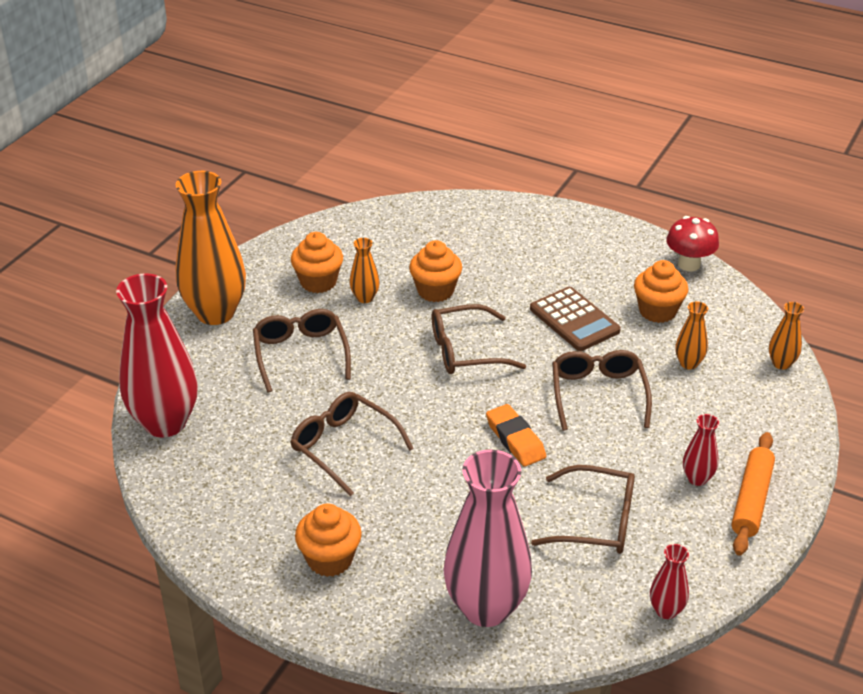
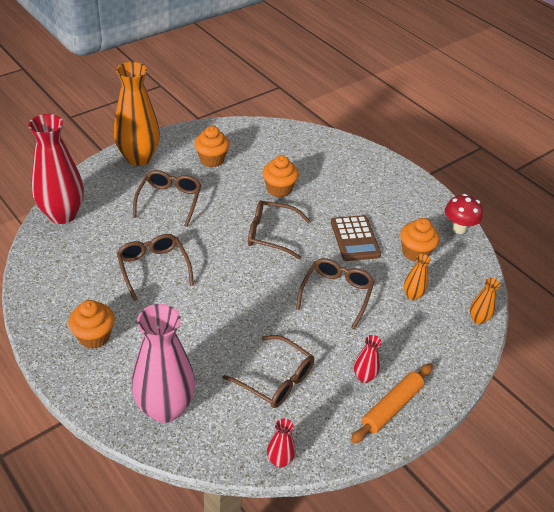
camera: 20 degrees right, 5 degrees up
orange vase [350,238,380,303] -> none
orange eraser [486,404,546,467] -> none

